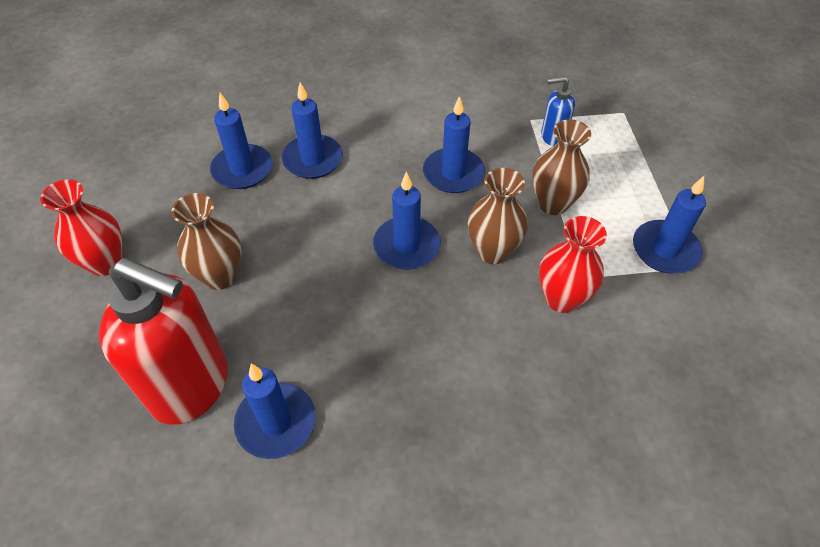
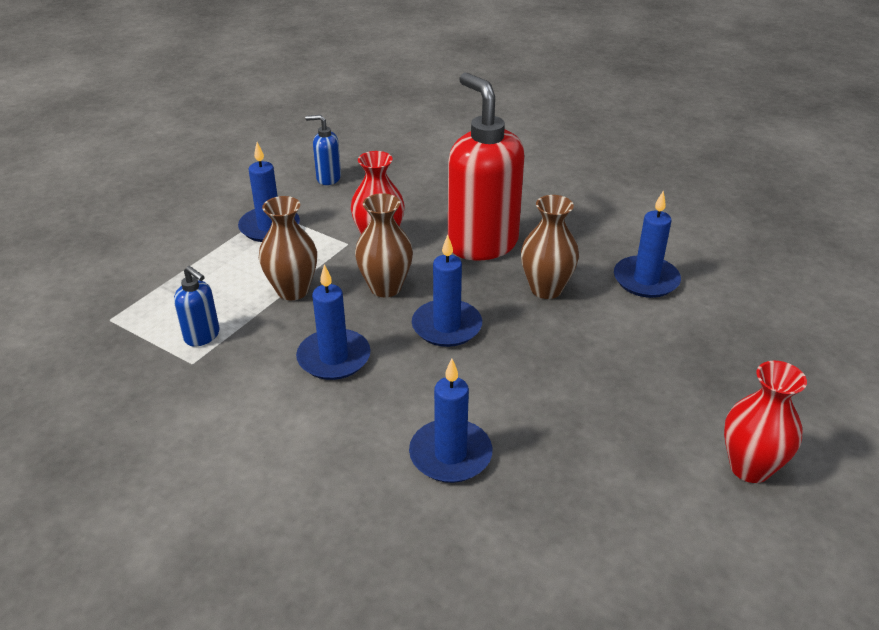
camera: 140 degrees left, 15 degrees down
red soap dispenser [99,258,228,425] -> red soap dispenser moved to [448,72,525,261]
brown vase [172,193,241,290] -> brown vase moved to [521,195,579,299]
blue candle [210,93,272,189] -> none
none -> blue soap dispenser [305,115,341,185]

